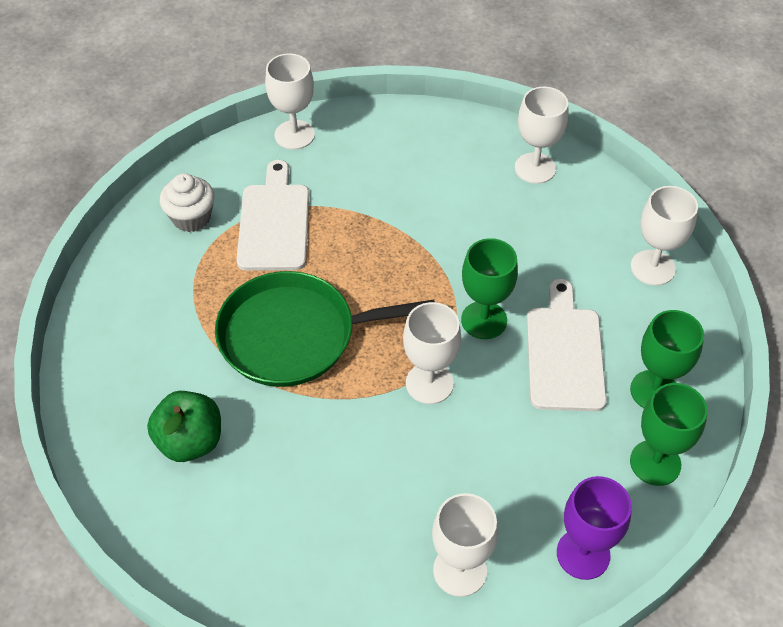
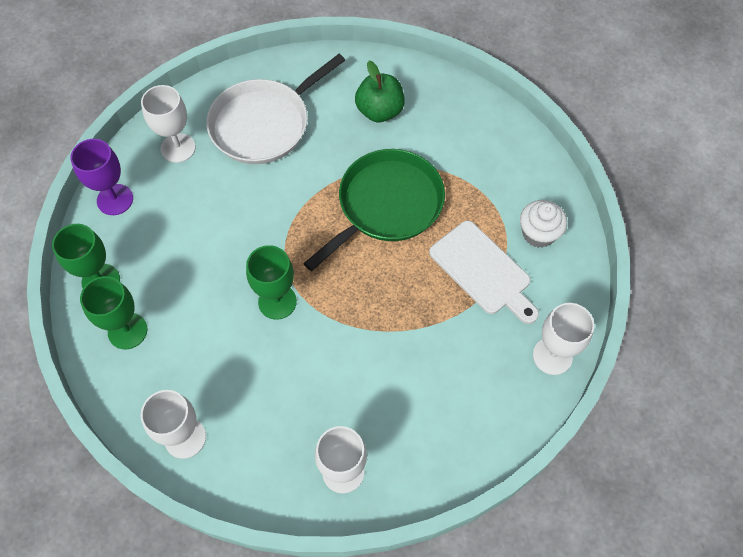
camera: 140 degrees right, 10 degrees up
white goblet [403,302,461,404] -> none
white cutting board [527,279,607,411] -> none
none -> white pan [206,54,345,164]

